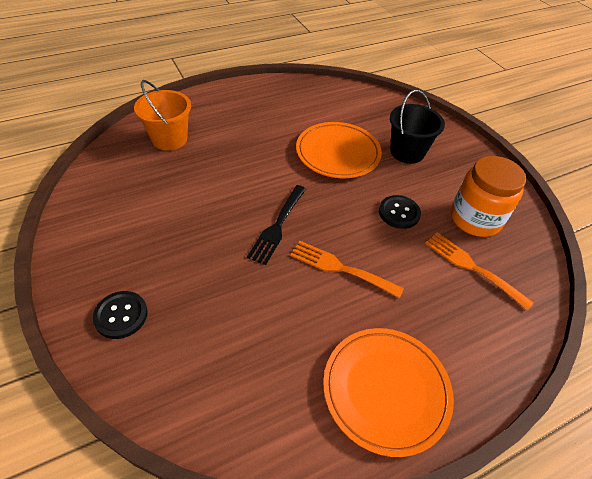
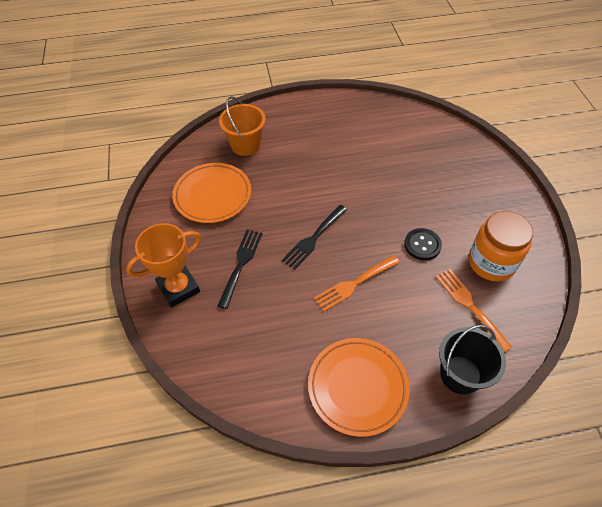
camera: 20 degrees right, 5 degrees up
black button [93,291,147,339] -> orange trophy [126,223,201,307]
orange fork [290,241,404,298] -> orange fork turned 75 degrees counterclockwise [314,255,400,311]
orange plate [296,122,382,178] -> orange plate moved to [172,163,251,223]
black bucket [390,90,445,164] -> black bucket moved to [439,324,506,395]
none -> black fork [217,230,262,309]

